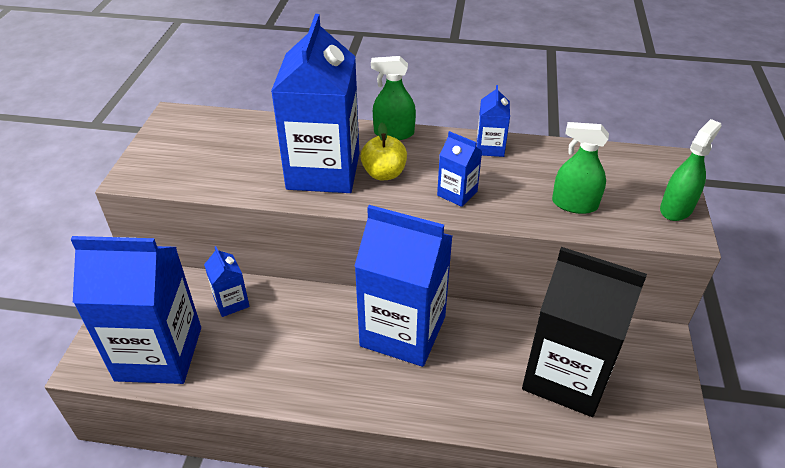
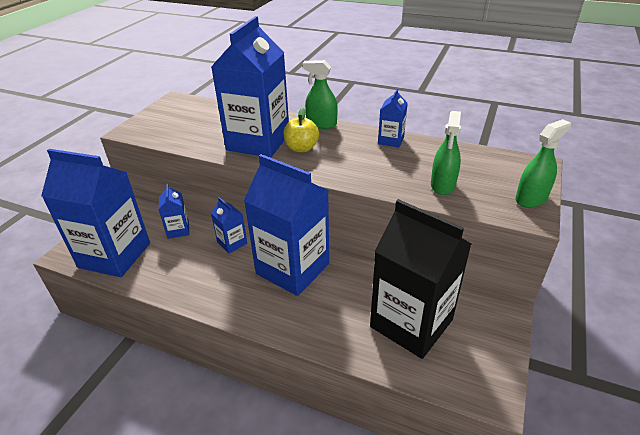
camera: 15 degrees right, 5 degrees down
blue carton [437,131,482,207] -> blue carton moved to [211,197,247,253]
green spray bottle [552,122,609,214] -> green spray bottle turned 105 degrees counterclockwise [431,111,461,195]

